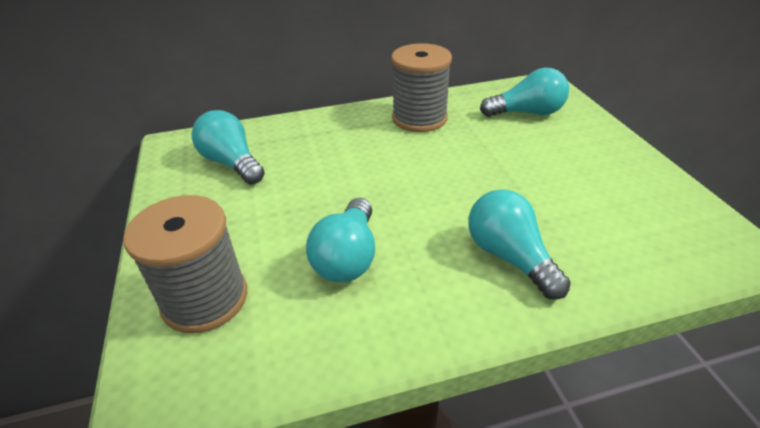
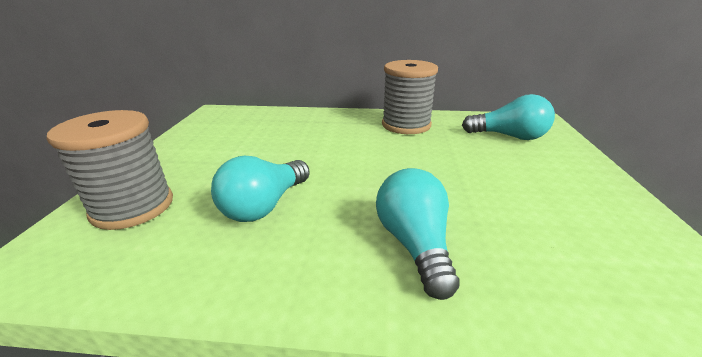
camera: 20 degrees right, 10 degrees down
turquoise light bulb [191,110,265,185] -> none

